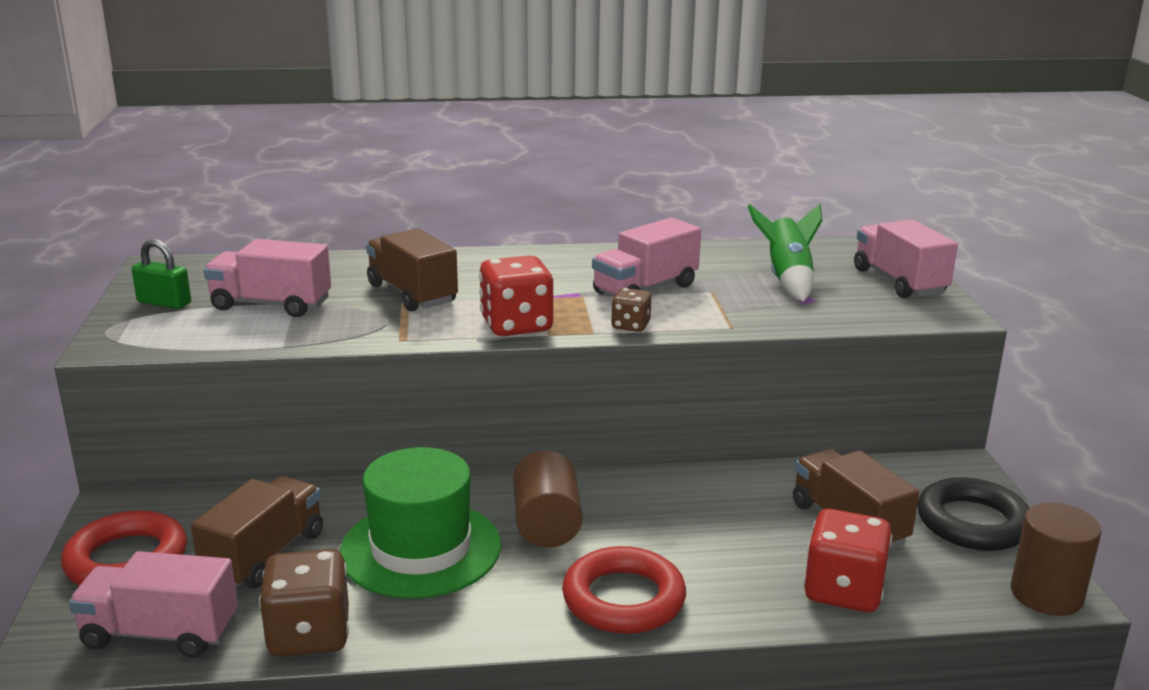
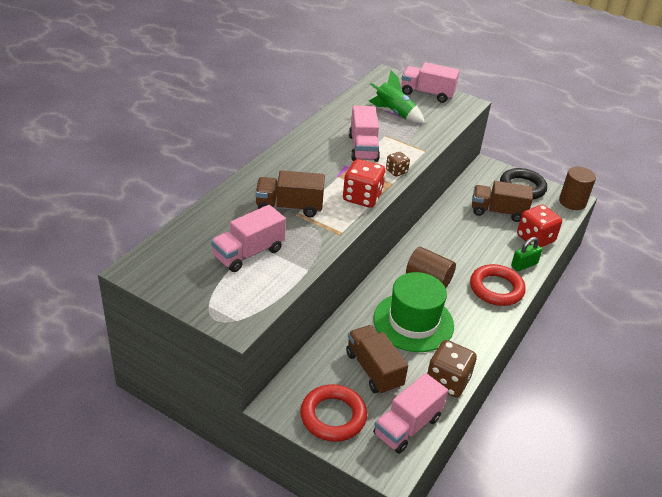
camera: 55 degrees left, 15 degrees up
green padlock [132,239,191,309] -> green padlock moved to [511,237,542,271]

